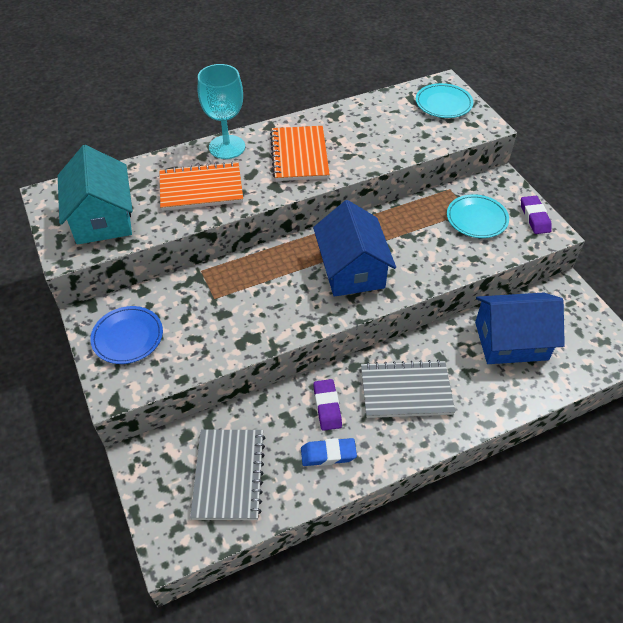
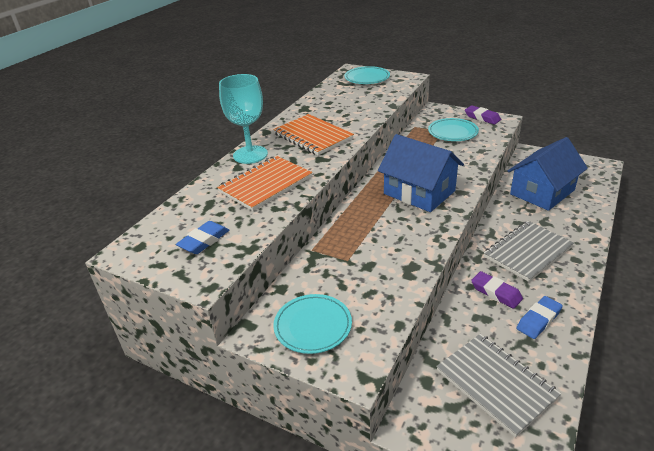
camera: 35 degrees left, 15 degrees down
turquoise house [58,145,133,244] -> blue eraser [176,221,229,254]
blue plate [90,306,163,364] -> turquoise plate [273,294,352,354]

